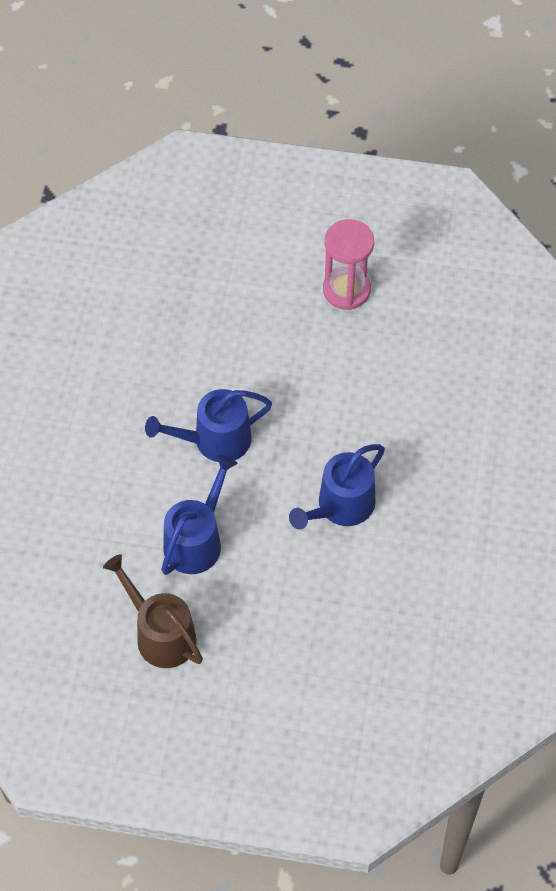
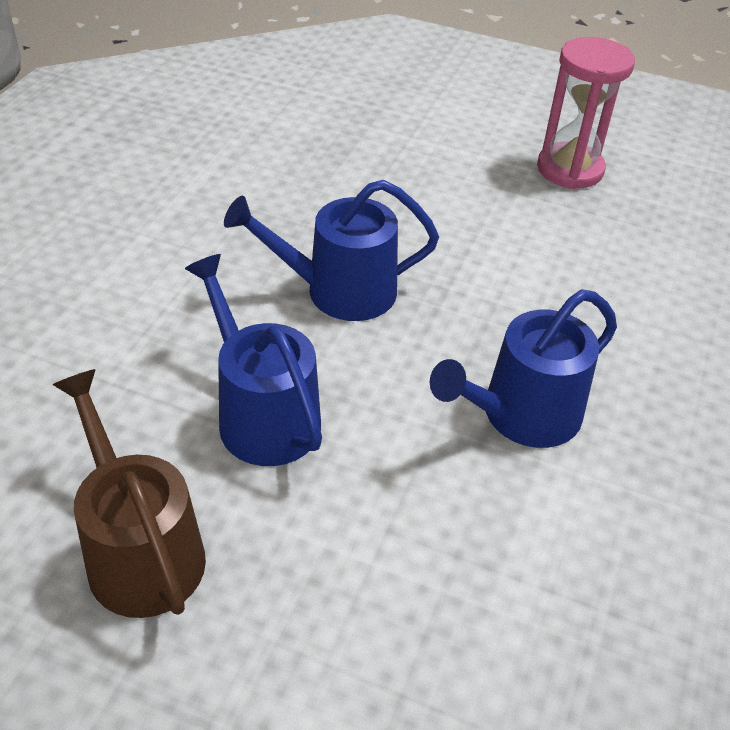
camera: 10 degrees right, 15 degrees down
blue watering can [161,455,237,575] -> blue watering can turned 75 degrees counterclockwise [185,254,322,466]

